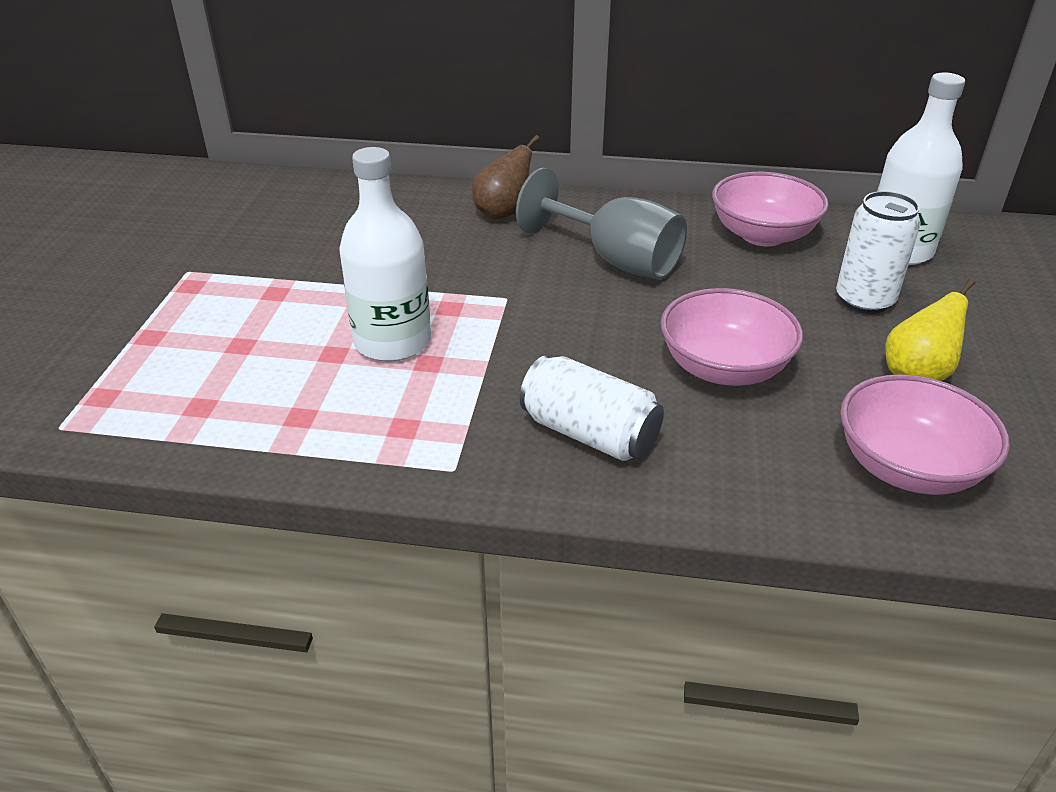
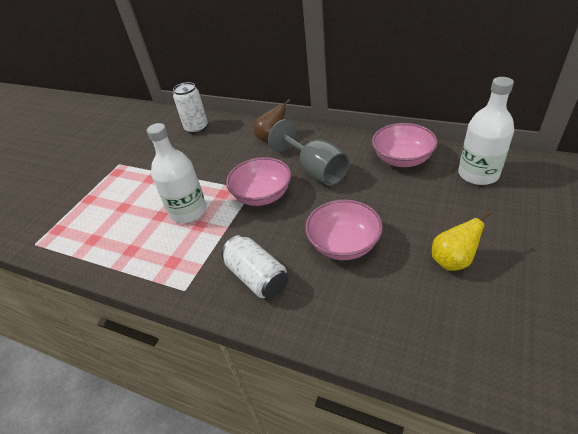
camera: 20 degrees right, 5 degrees up
white can [836,191,921,314] -> white can moved to [173,82,208,134]
pink bowl [840,374,1010,495] -> pink bowl moved to [226,157,291,206]

